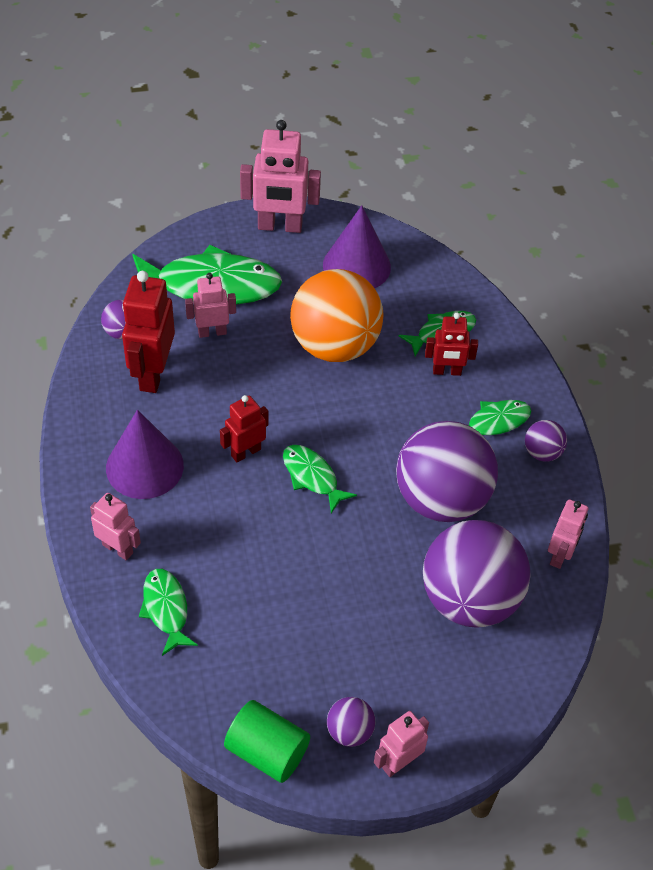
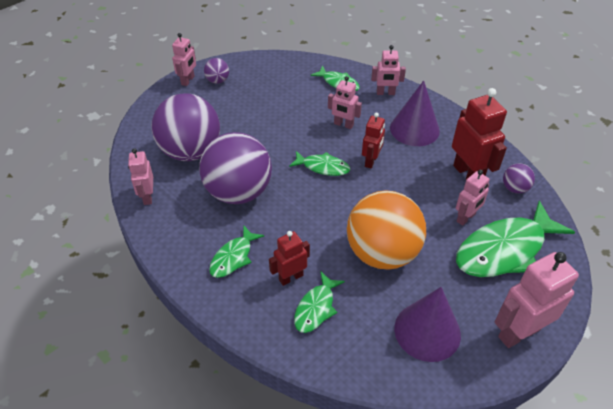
camera: 150 degrees right, 5 degrees down
green cylinder [224,700,310,783] -> none
purple ball [525,420,567,462] -> none
none -> pink robot [328,76,362,129]

